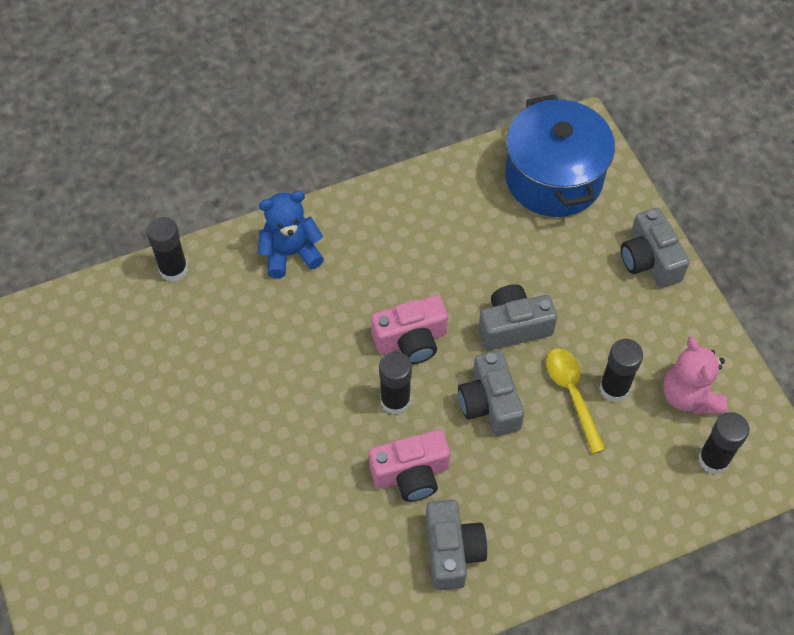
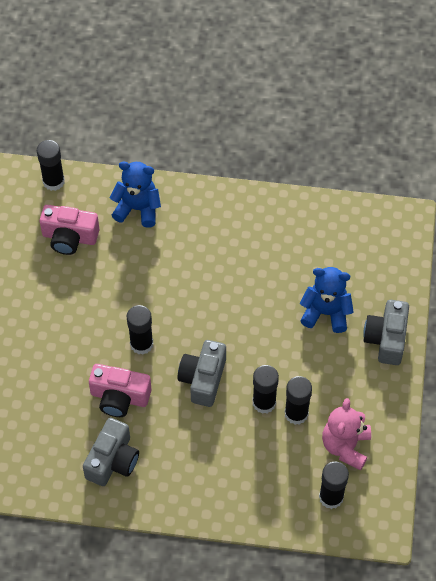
camera: 30 degrees right, 0 degrees up
pink camera [371,295,448,364] -> pink camera moved to [40,205,99,255]
grey camera [479,284,557,350] -> none
blue pot [505,94,615,217] -> none
yellow spoon [546,348,606,454] -> black glue stick [252,365,279,414]
none -> blue teddy bear [300,267,354,333]

